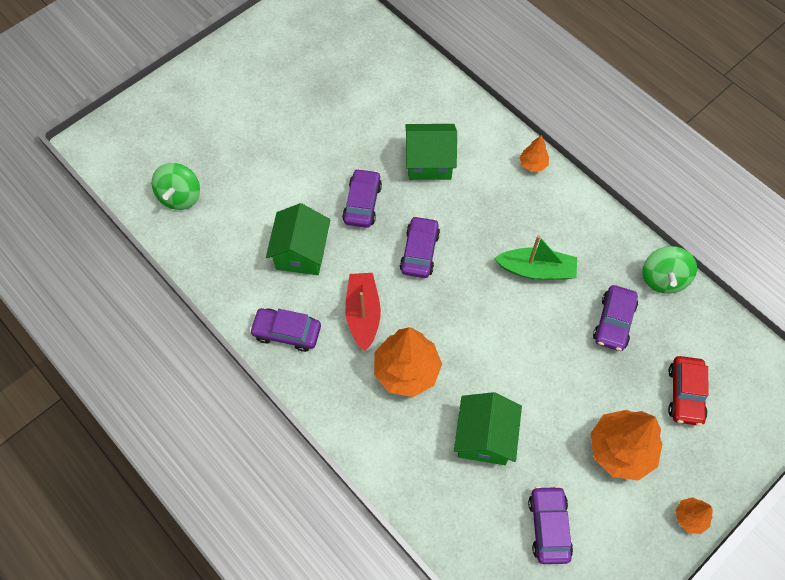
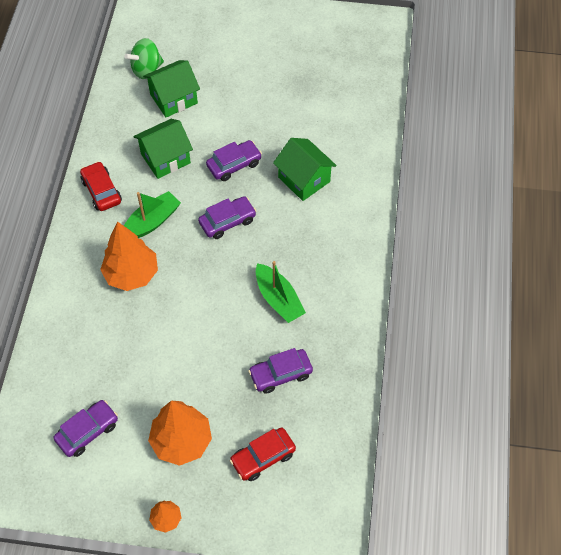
camera: 50 degrees right, 5 degrees down
purple car [249,308,321,352] -> red car [80,161,122,211]
red boat [345,273,381,351] -> green boat [124,191,181,238]
green house [454,392,522,465] -> green house moved to [143,60,200,117]
orange tree [520,135,549,172] -> none
green spinning top [642,246,697,294] -> none

